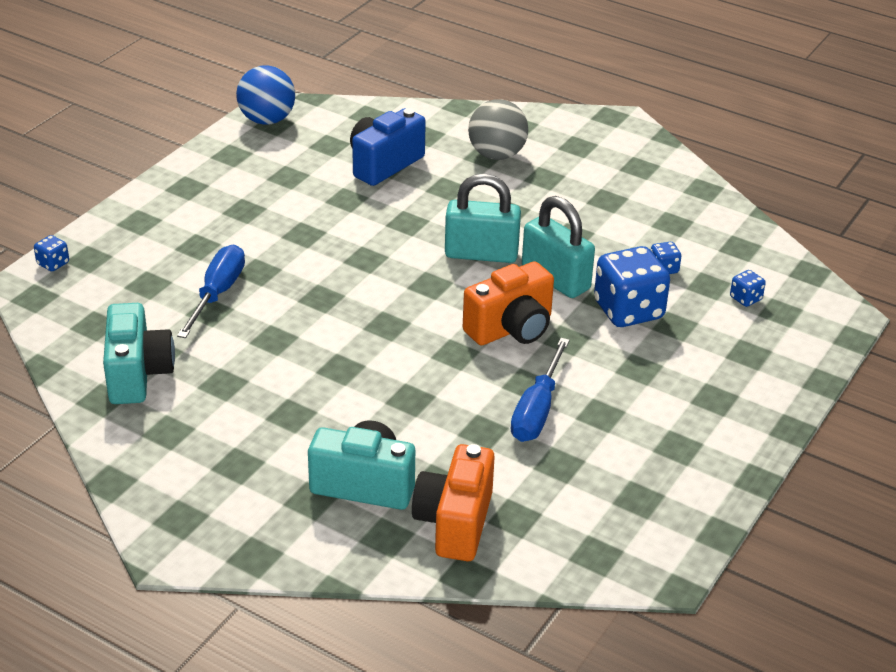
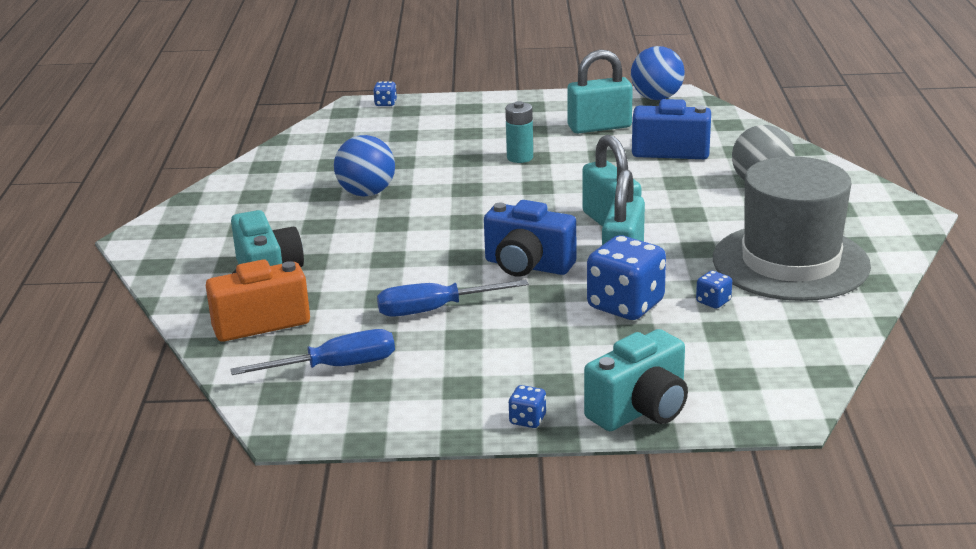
camera: 60 degrees right, 10 degrees down
turquoise camera [103,303,175,404] -> turquoise camera moved to [584,329,688,431]
blue screwdriver [177,245,245,338] -> blue screwdriver moved to [230,329,395,375]
orange camera [463,261,554,345] -> blue camera [484,200,576,277]
blue dice [730,270,766,307] -> blue dice moved to [508,385,546,428]
none -> blue ball [334,135,395,196]
none -> turquoise battery [505,101,533,163]
none -> turquoise padlock [567,50,633,133]
none -> grey hat [713,156,871,301]

